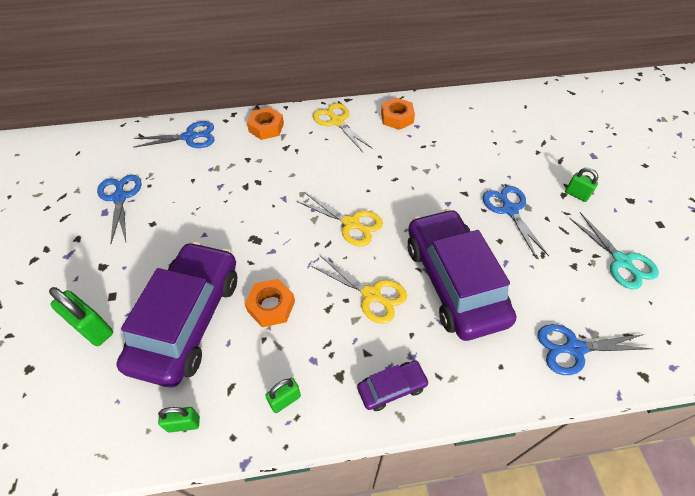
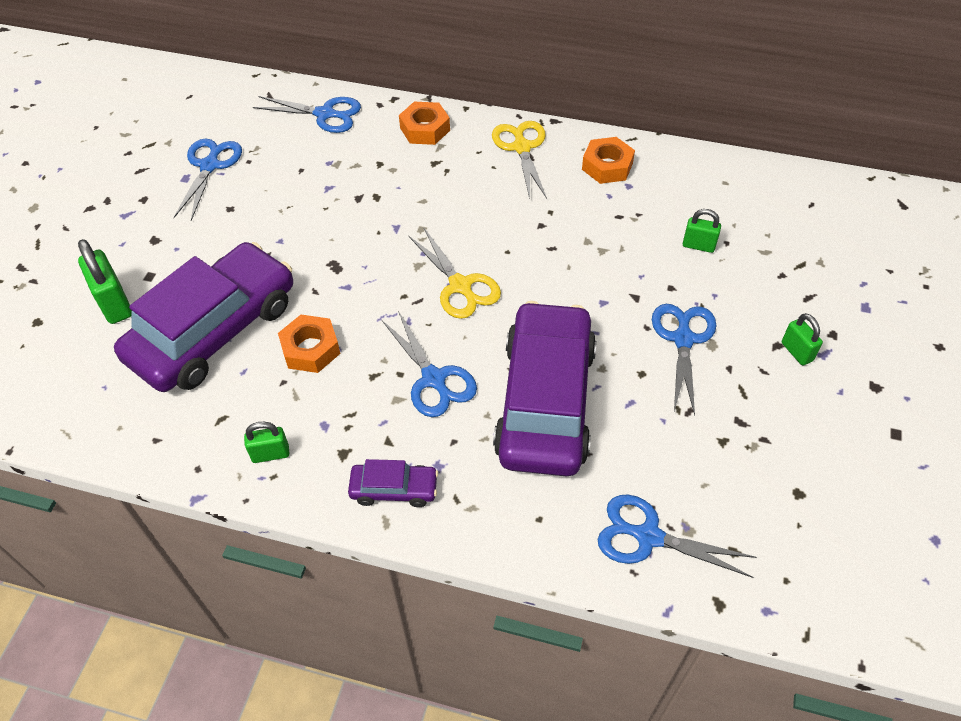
camera: 25 degrees right, 0 degrees up
green padlock [158,407,200,433] -> green padlock moved to [683,209,721,253]
yellow scissors [311,256,407,324] -> blue scissors [382,311,477,417]
turquoise scissors [569,212,659,289] -> none

